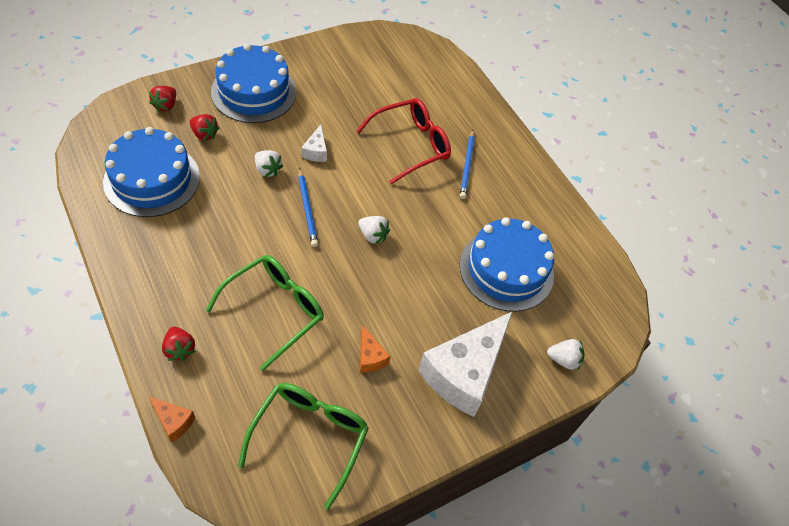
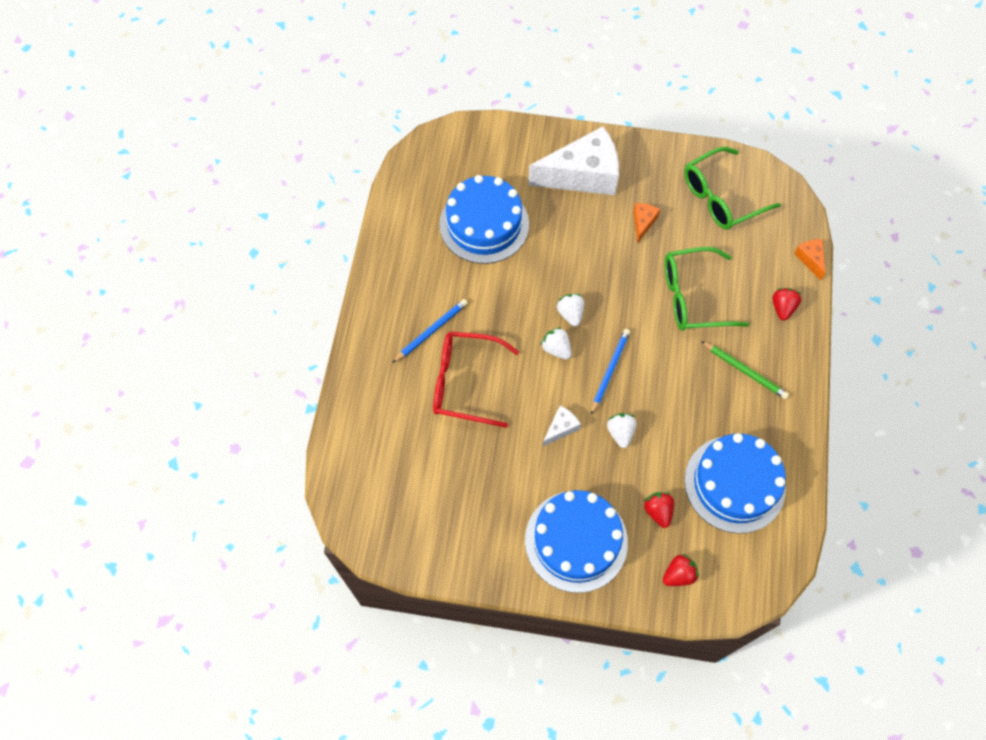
camera: 135 degrees left, 10 degrees up
white strawberry [547,339,585,370] -> white strawberry moved to [541,327,571,360]
none -> green pencil [701,341,789,399]

